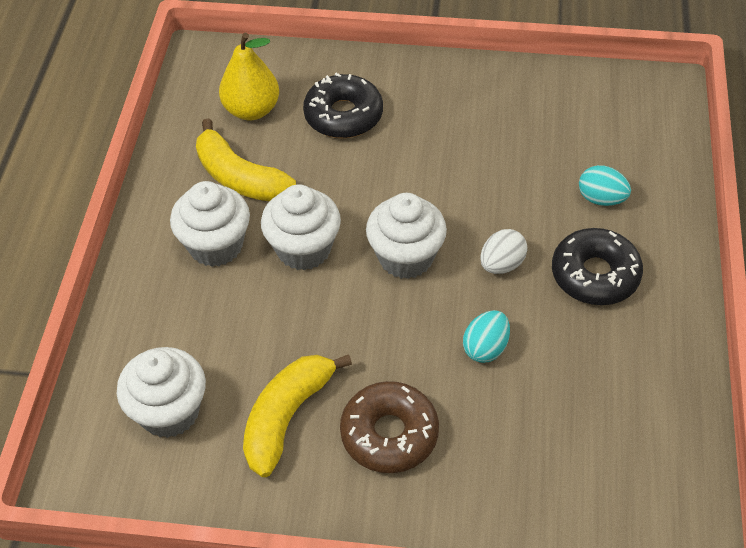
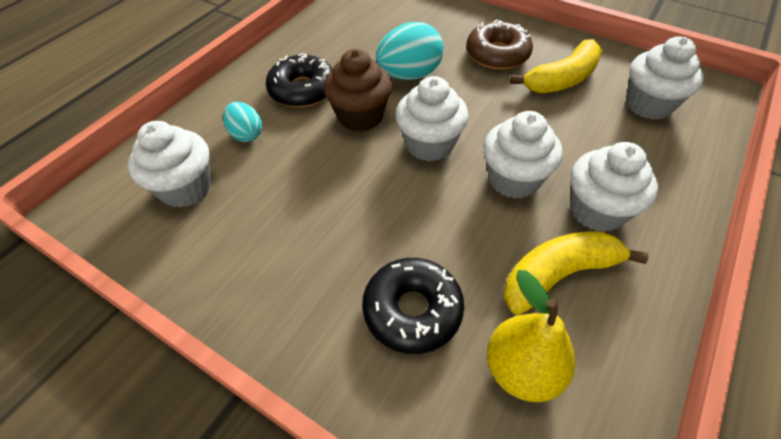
camera: 155 degrees left, 0 degrees up
yellow banana [196,119,296,201] -> yellow banana turned 90 degrees counterclockwise [504,231,648,315]
turquoise egg [463,310,510,363] -> turquoise egg [376,22,444,80], size x1.70
white egg [480,229,528,274] -> brown cupcake [324,49,392,132]
none -> white cupcake [128,121,211,208]

